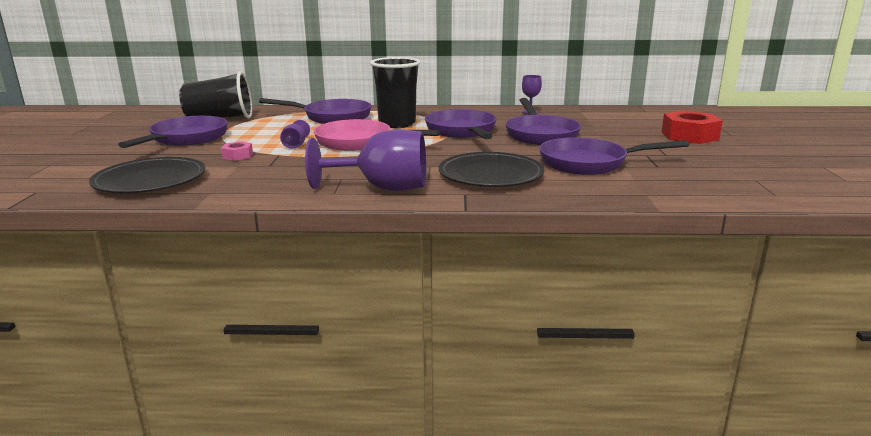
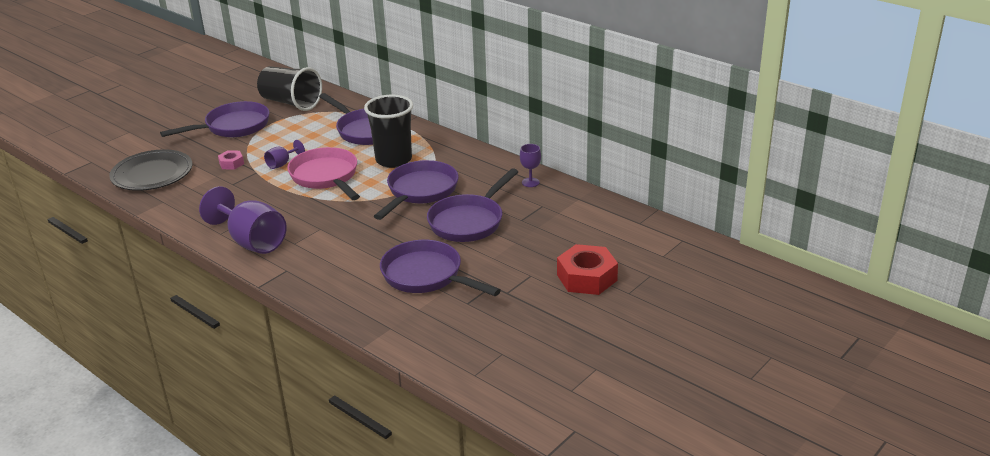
camera: 40 degrees right, 10 degrees up
black plate [439,152,544,187] -> none

